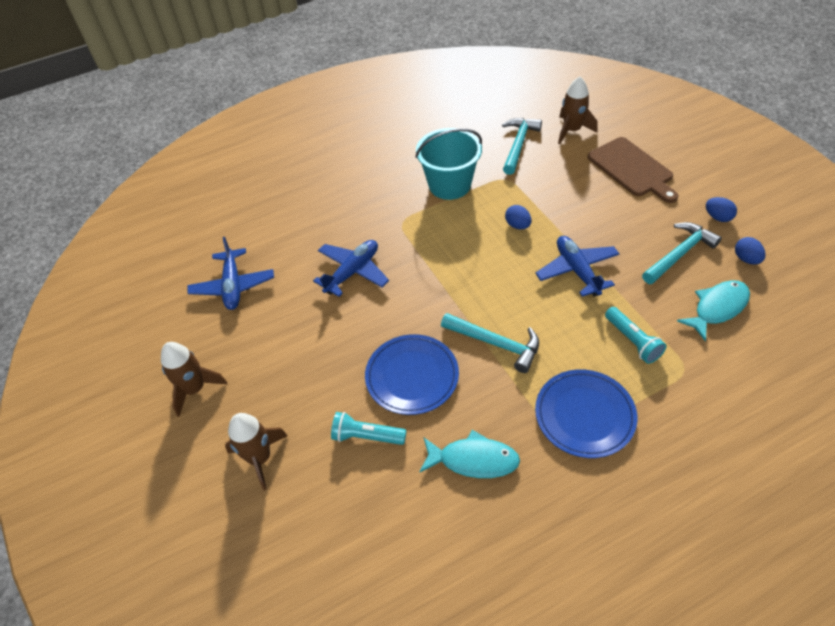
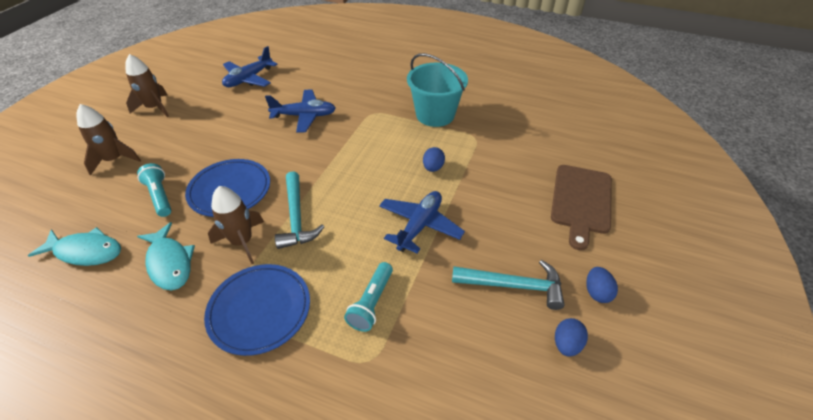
camera: 45 degrees right, 5 degrees down
turquoise hammer [502,118,542,175] -> none
brown rocket [558,77,597,144] -> brown rocket moved to [208,186,264,264]
turquoise fish [677,280,750,341] -> turquoise fish moved to [28,227,121,266]

